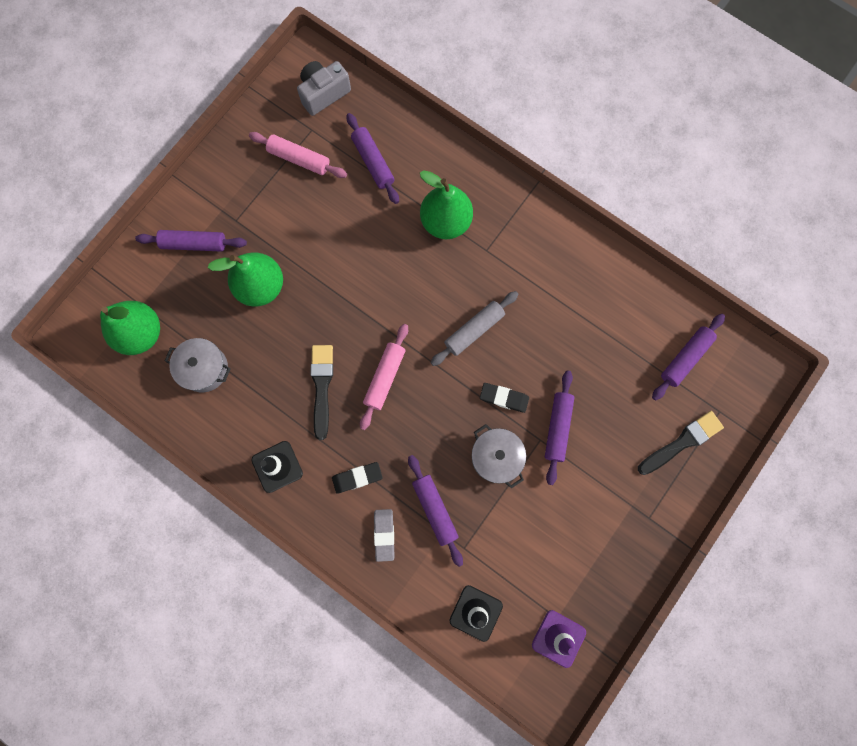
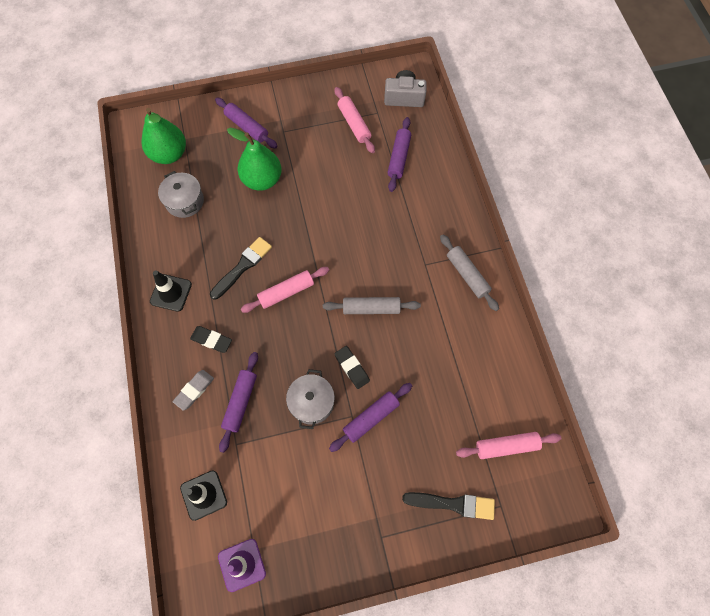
camera: 40 degrees right, 10 degrees down
green pear [420,170,473,239] -> none
purple rolling pin [652,314,725,401] -> pink rolling pin [456,432,562,459]
none -> grey rolling pin [440,234,499,311]

